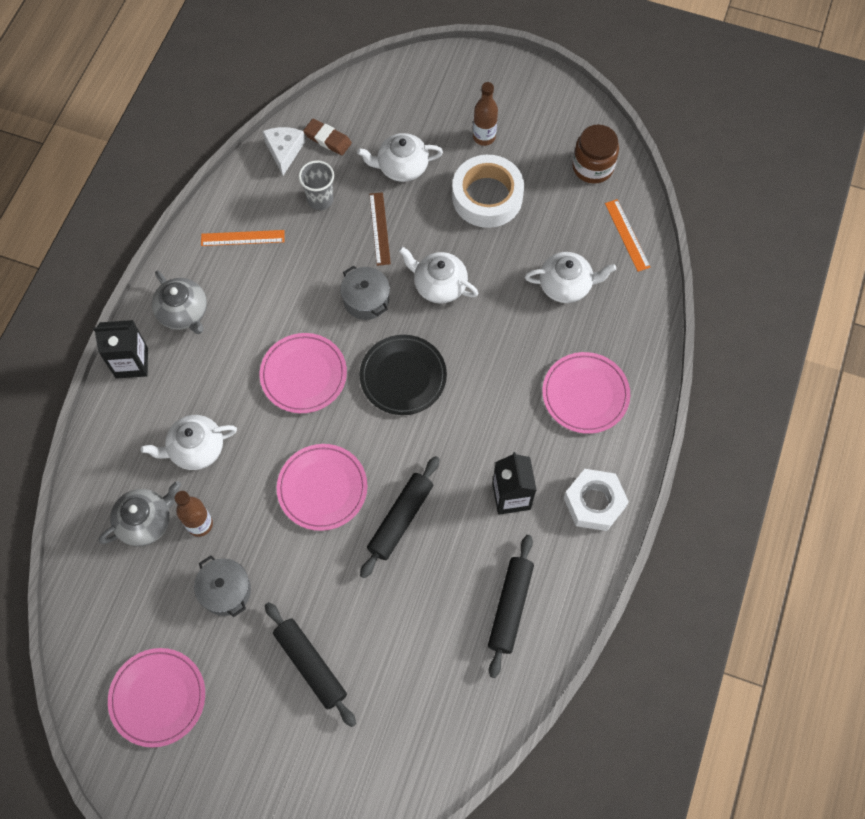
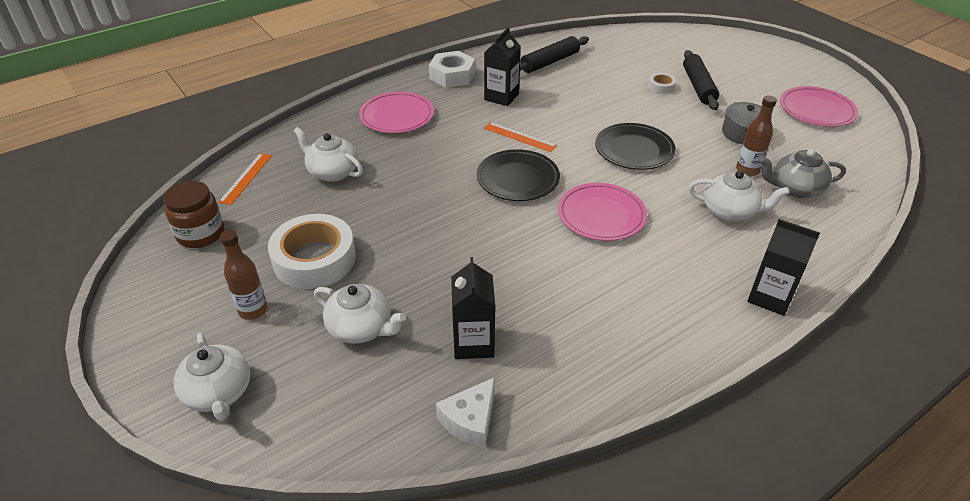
camera: 145 degrees left, 25 degrees down
grey teapot [152,271,207,334] -> none
orange ruler [201,230,285,246] -> orange ruler moved to [484,122,557,152]
pink plate [277,444,367,531] -> black plate [595,123,676,170]
grey cup [298,160,334,210] -> black carton [451,257,495,359]
brown eraser [303,118,352,155] -> none
grey pot [340,266,390,320] -> none
black rolling pin [360,456,439,578] -> none
brown ruler [369,192,391,266] -> none
white teapot [399,247,478,304] -> white teapot moved to [174,333,250,421]
none -> white tape [648,73,676,94]

